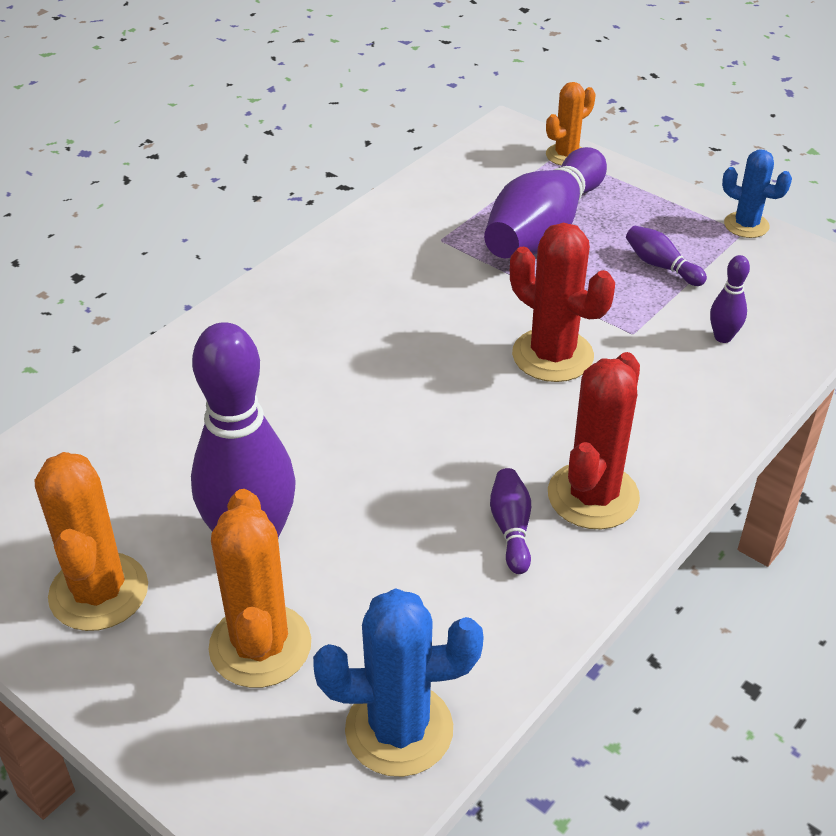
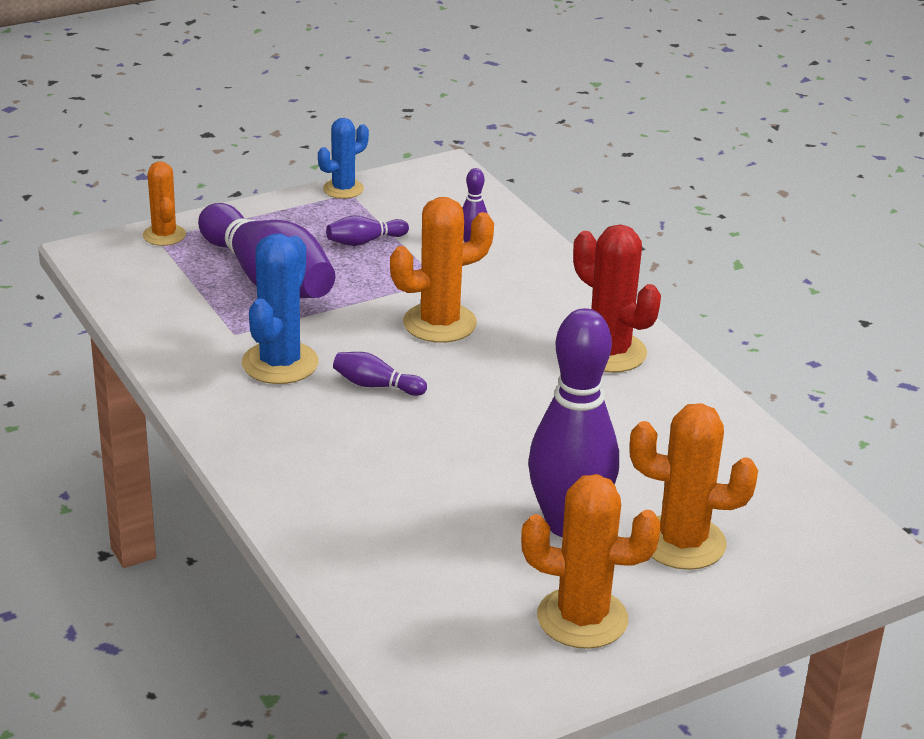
camera: 70 degrees left, 10 degrees down
blue cactus [313,588,483,777] -> blue cactus moved to [242,234,319,384]
purple bowling pin [490,468,531,574] -> purple bowling pin moved to [333,352,427,396]
red cactus [510,223,615,382] -> orange cactus [390,197,494,343]

